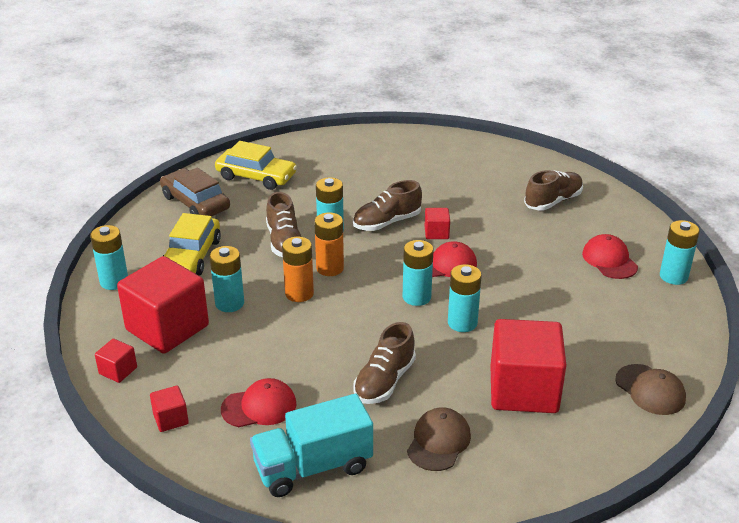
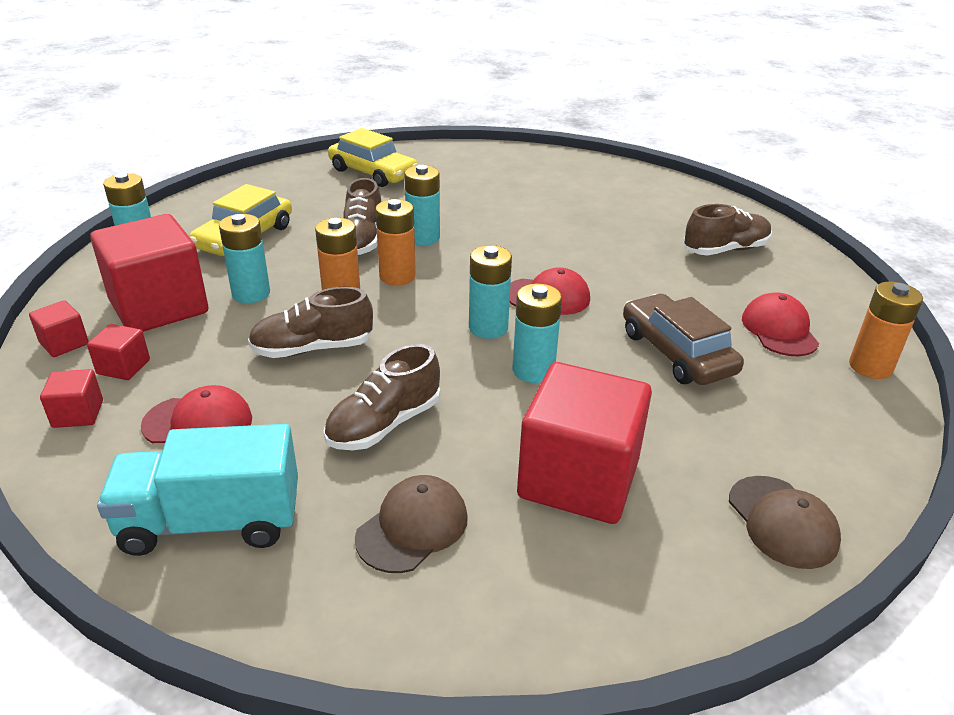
camera: 15 degrees right, 0 degrees up
brown car [160,168,230,216] -> brown car moved to [623,294,744,385]
brown shoe [353,180,422,231] -> brown shoe moved to [248,287,373,358]
red cube [425,208,450,239] -> red cube moved to [87,324,150,380]
turquoise battery [660,220,700,285] -> orange battery [849,282,923,379]

